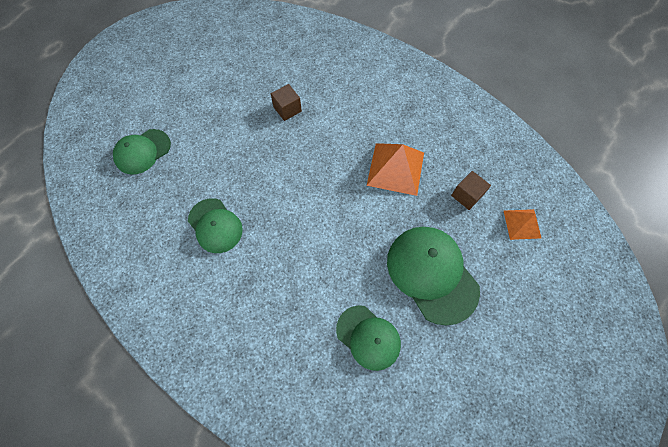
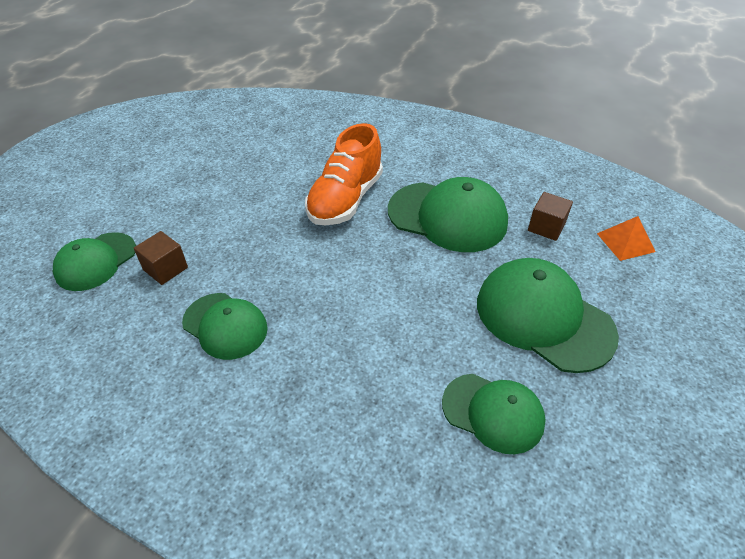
camera: 15 degrees left, 20 degrees down
brown cube [271,84,302,121] -> brown cube moved to [134,231,188,285]
orange pyramid [366,143,424,196] -> green cap [388,177,508,252]
none -> orange shoe [305,123,383,225]

